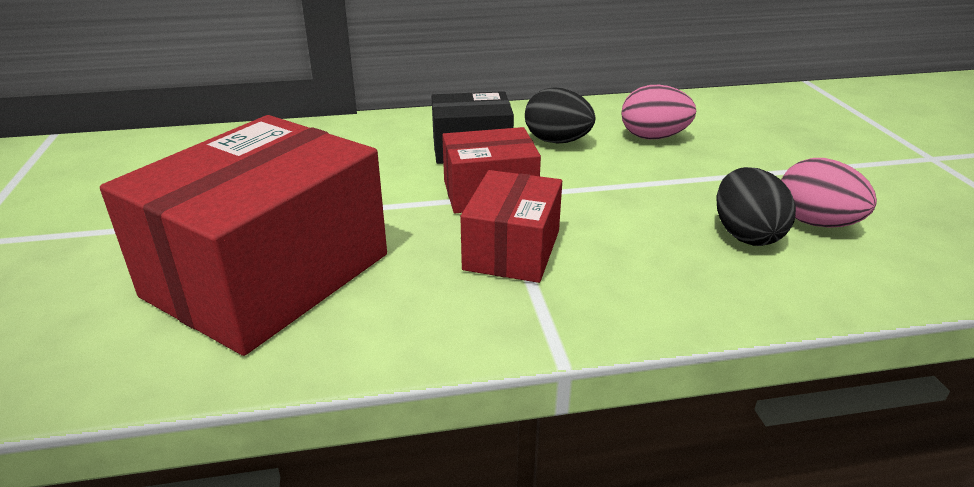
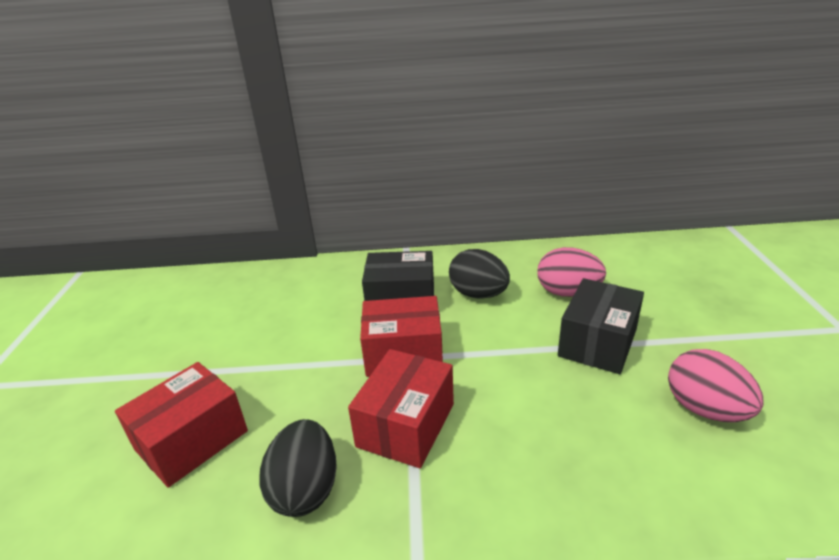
camera: 10 degrees right, 0 degrees up
red box [100,115,387,356] -> red box [115,362,248,488], size x0.53
black egg [717,167,796,246] -> black egg moved to [260,419,337,517]
none -> black box [558,278,644,374]

